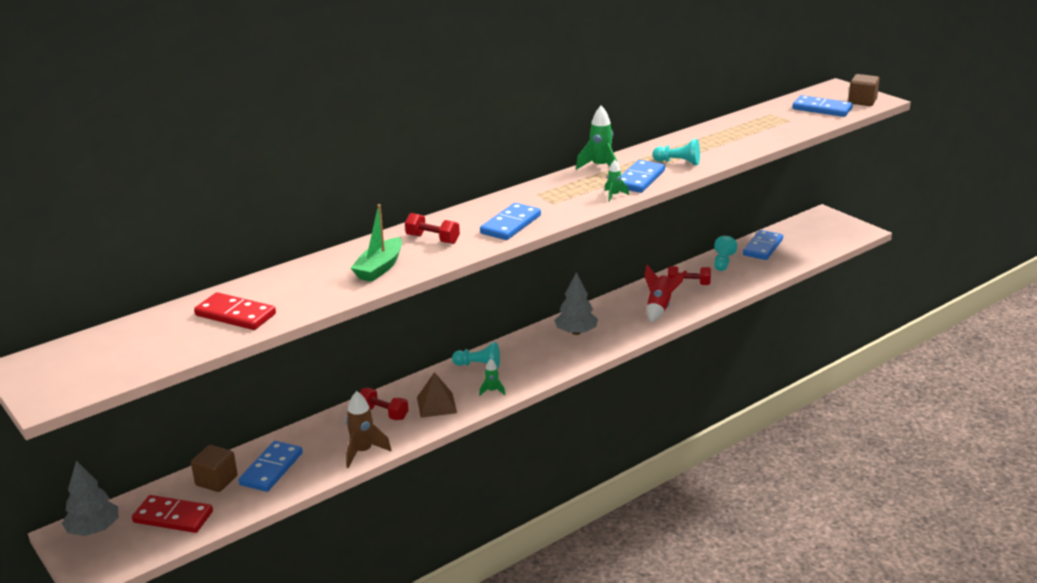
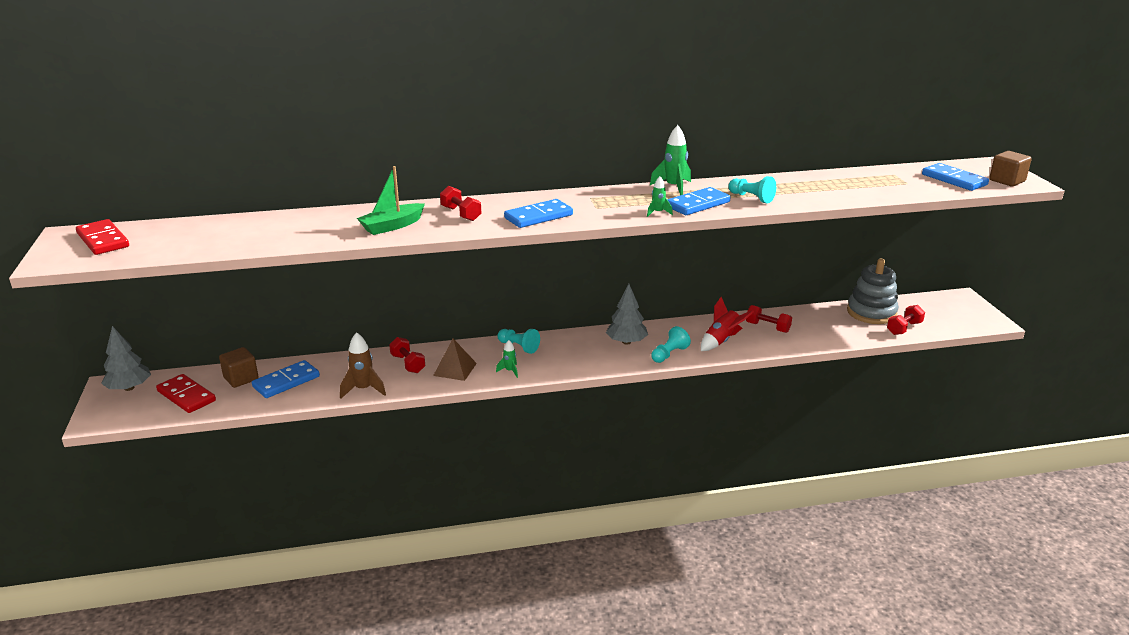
camera: 25 degrees right, 0 degrees up
red domino [194,292,276,330] -> red domino moved to [76,219,129,255]
turquoise pawn [714,236,737,271] -> turquoise pawn moved to [651,326,691,363]
blue domino [743,230,783,260] -> grey stacking toy [847,259,899,324]
none -> red dumbbell [887,305,925,335]

